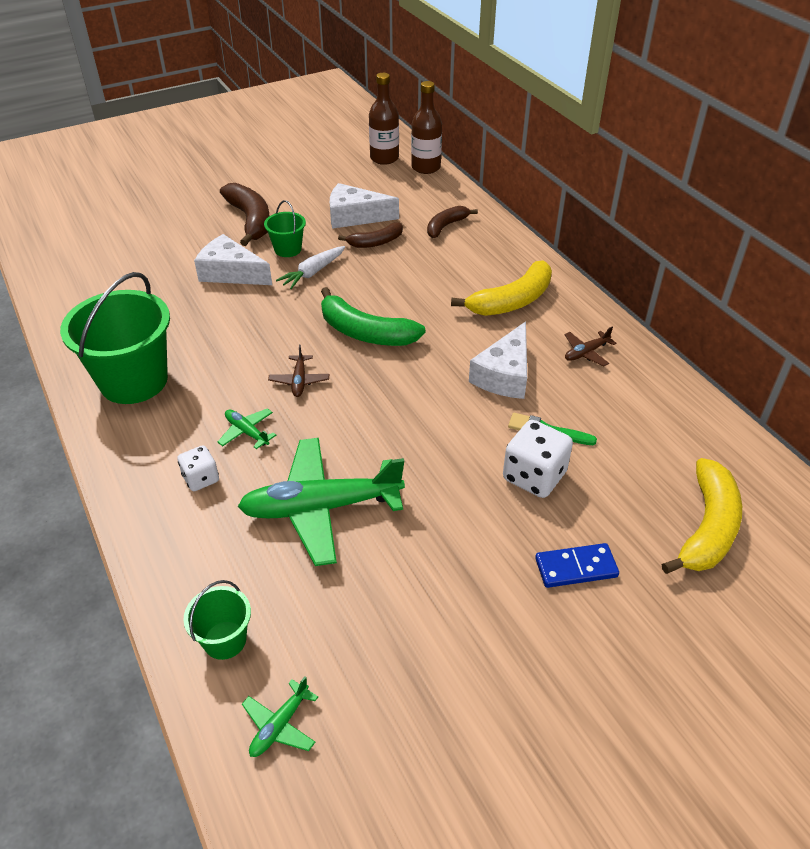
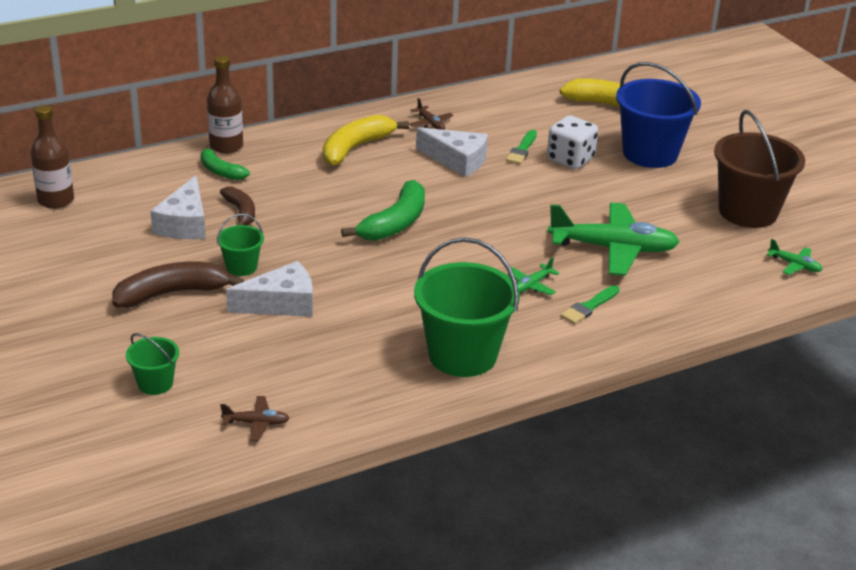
camera: 90 degrees left, 10 degrees down
white dice [177,445,219,491] -> green brush [561,285,620,324]
green bucket [183,580,251,660] -> green bucket moved to [126,333,179,395]
white cheese [194,234,272,285] -> white cheese turned 135 degrees counterclockwise [226,261,313,317]
green plane [238,438,405,566] -> green plane turned 75 degrees counterclockwise [548,202,679,276]
brown plane [268,345,329,397] -> brown plane moved to [220,396,290,441]
white carrot [276,246,345,289] -> none
brown bottle [411,81,442,174] -> brown bottle moved to [207,55,243,153]
brown banana [427,206,478,238] -> green banana [201,145,250,180]
yellow banana [451,261,552,316] -> yellow banana turned 105 degrees counterclockwise [323,115,409,166]
blue domino [535,543,619,588] -> blue bucket [616,62,701,168]
none -> brown bucket [714,110,805,228]

